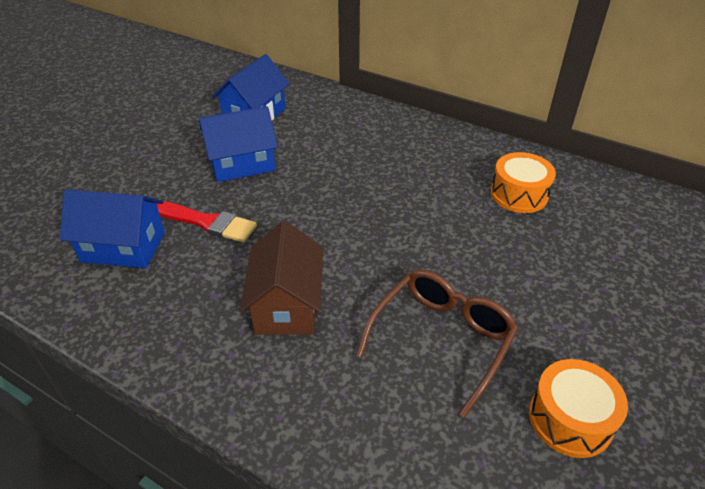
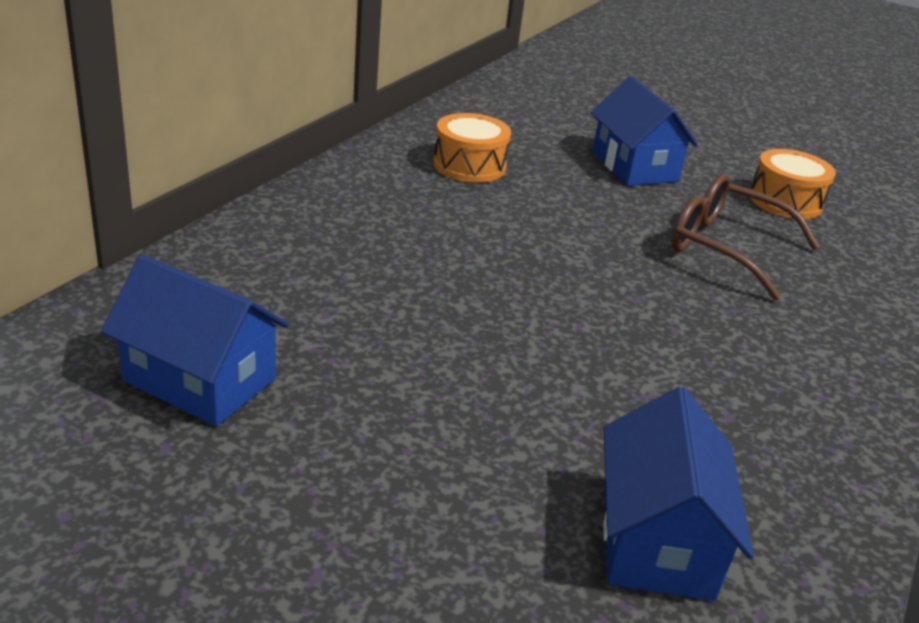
camera: 95 degrees left, 10 degrees down
red brush [154,201,257,243] -> none
blue house [199,106,278,182] -> blue house moved to [590,76,698,186]
brown house [240,221,323,335] -> none

